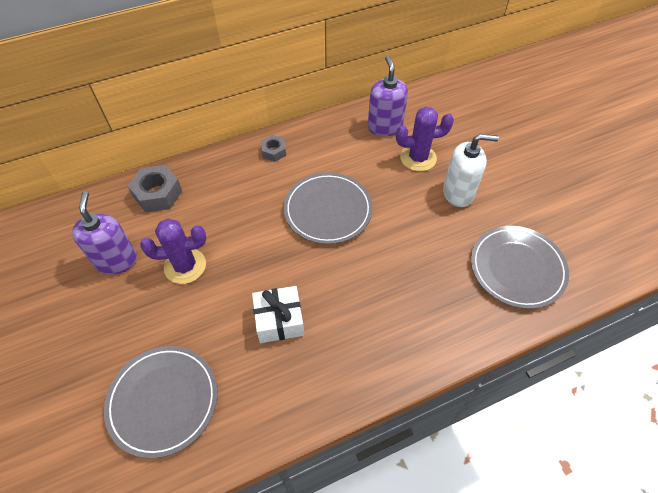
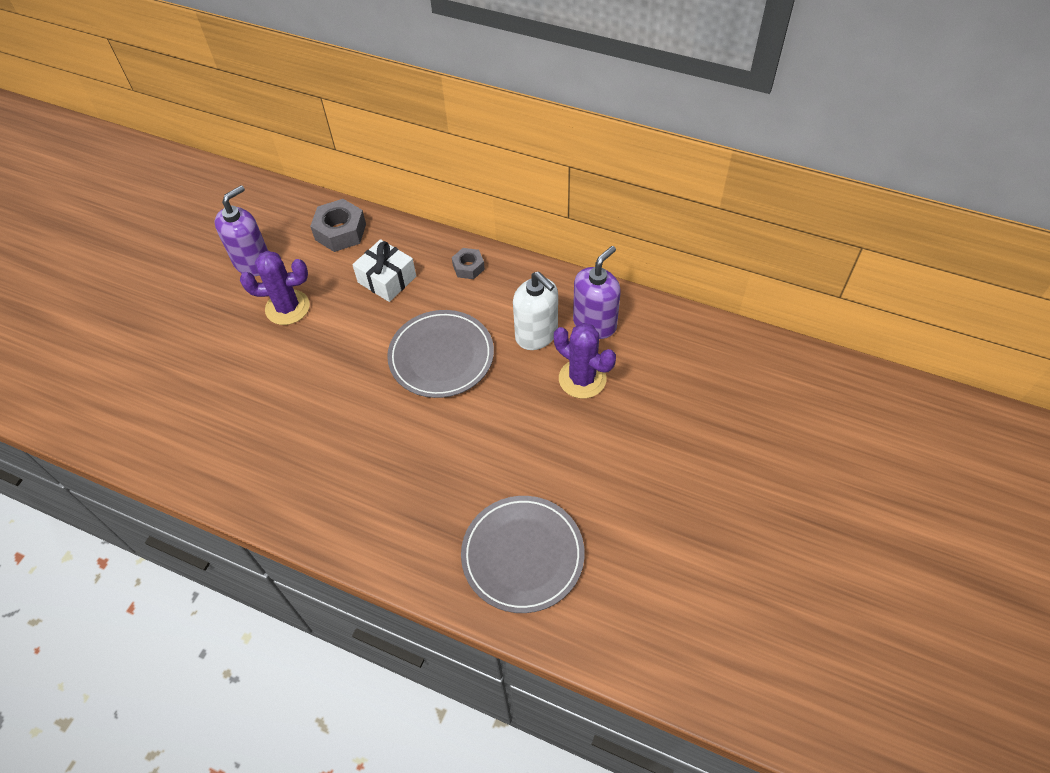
camera: 50 degrees right, 0 degrees up
grey plate [104,346,217,458] -> none
purple cactus [140,218,206,284] -> purple cactus turned 45 degrees counterclockwise [240,251,310,325]
white gift [252,286,304,343] -> white gift moved to [352,239,416,302]
white soap dispenser [443,134,499,207] -> white soap dispenser moved to [513,271,558,350]

